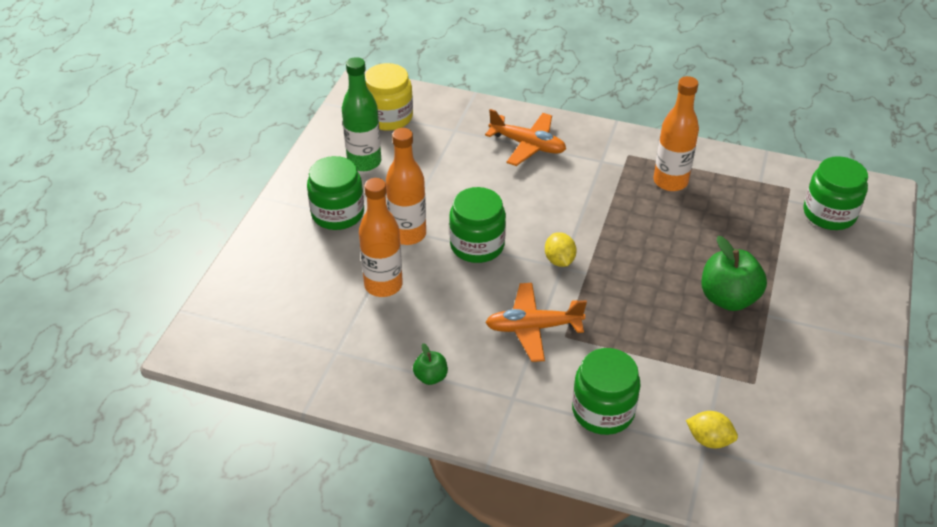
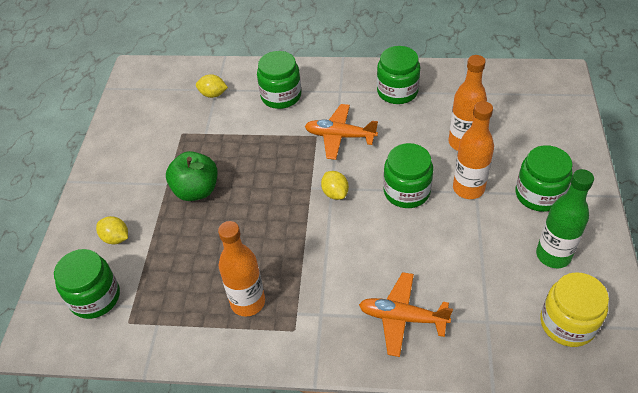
camera: 170 degrees right, 5 degrees up
green apple [413,343,448,385] -> green jar [377,46,420,104]
orange plane [485,283,587,362] -> orange plane turned 150 degrees counterclockwise [305,104,378,160]
none -> yellow lemon [96,216,128,244]

